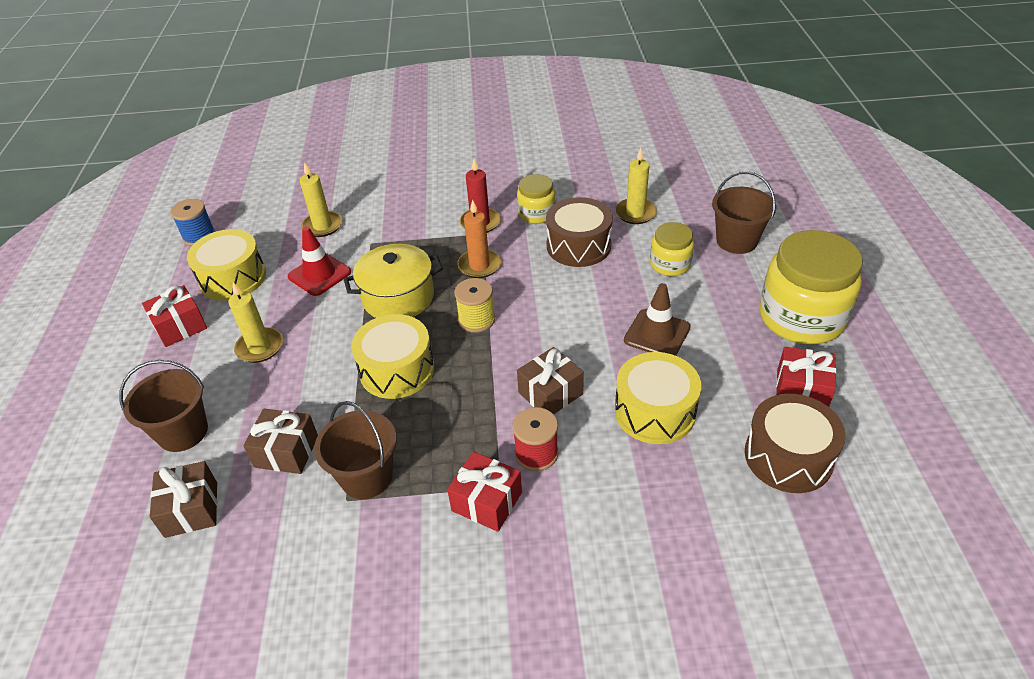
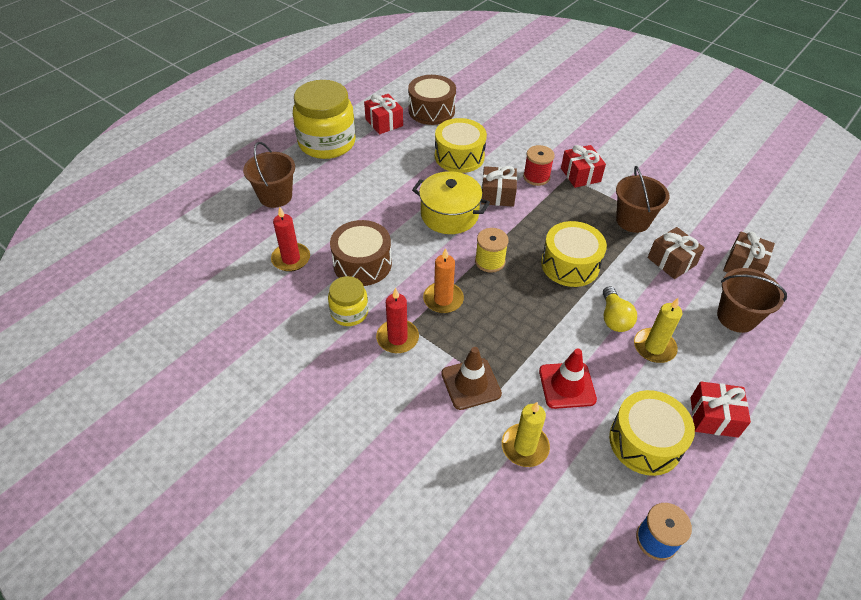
camera: 140 degrees left, 5 degrees up
yellow pot [344,244,443,318] -> yellow pot moved to [412,171,490,234]
yellow candle [615,148,657,224] -> red candle [271,207,310,272]
brown traffic cone [624,283,690,356] -> brown traffic cone moved to [441,347,502,410]
yellow jar [650,222,694,276] -> none
none -> yellow light bulb [603,286,637,332]

